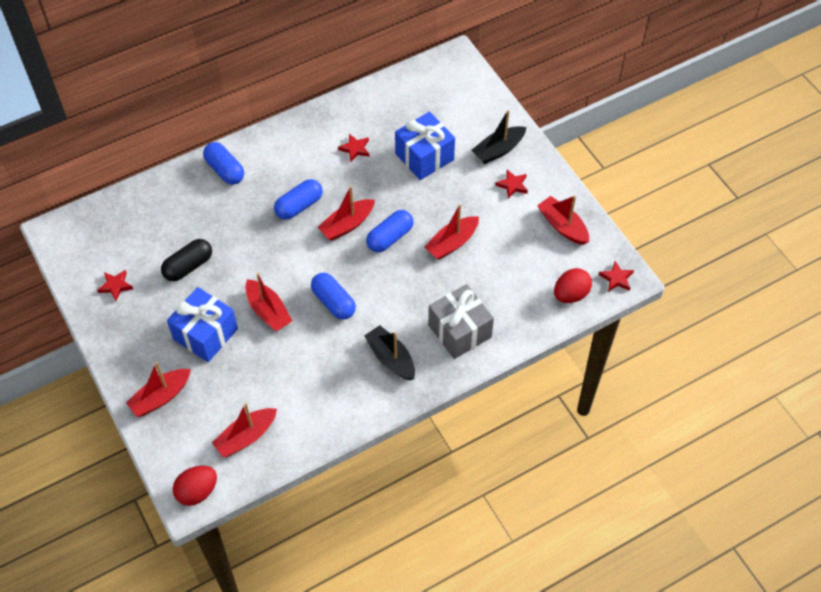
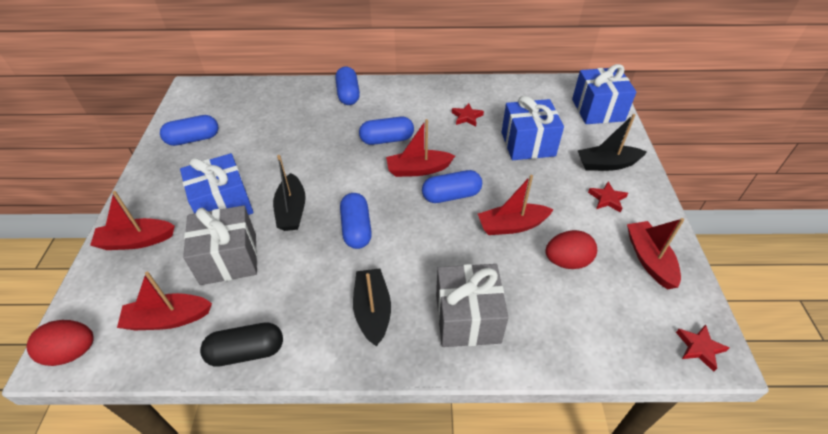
camera: 30 degrees right, 10 degrees down
red star [97,270,133,301] -> blue capsule [160,115,218,146]
black capsule [161,239,212,281] -> black capsule moved to [200,323,283,367]
red boat [245,273,292,331] -> black boat [273,155,306,231]
red egg [554,268,592,303] -> red egg moved to [545,230,597,269]
none -> grey gift [183,206,257,285]
none -> blue gift [572,64,636,124]

